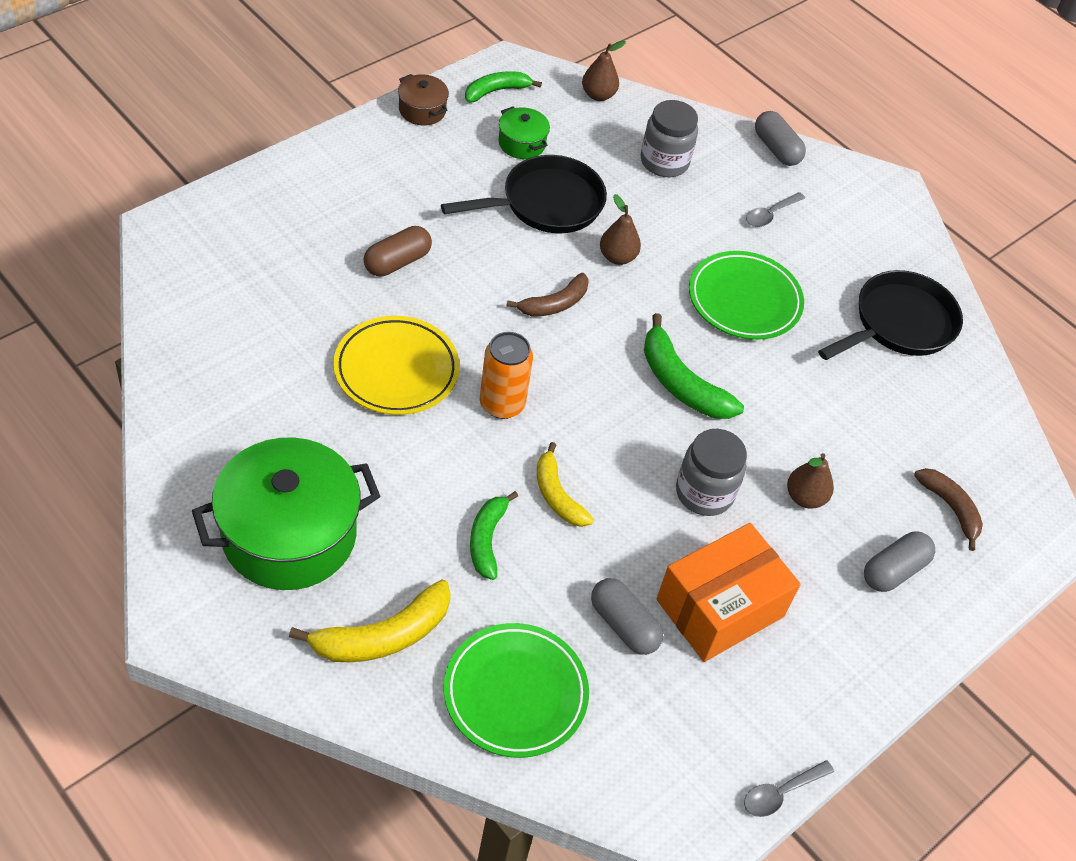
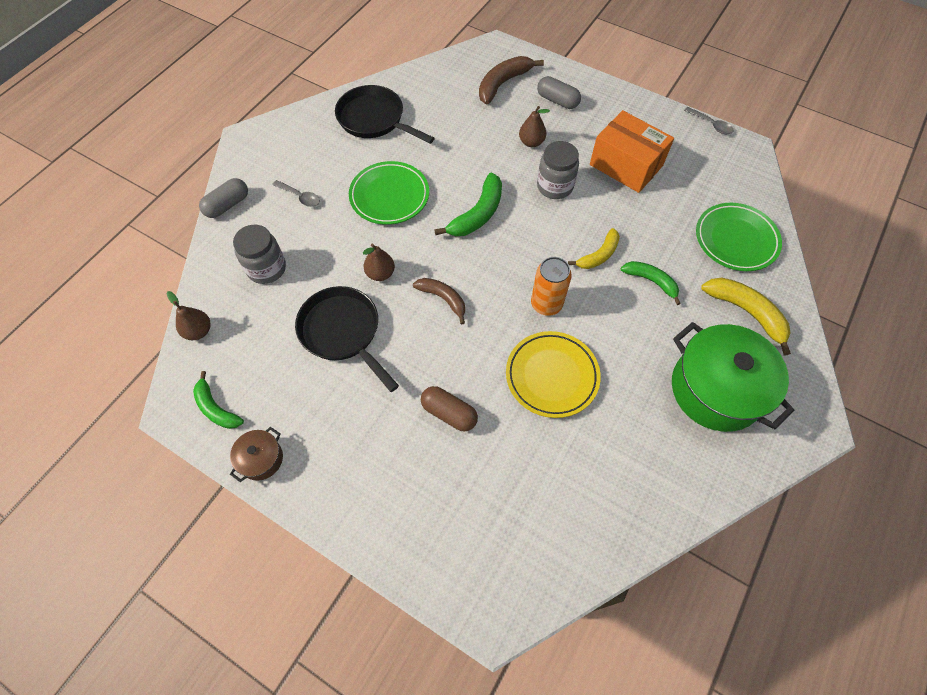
camera: 100 degrees left, 10 degrees up
green banana [470,491,518,580] -> green banana turned 135 degrees counterclockwise [621,261,681,305]
green pot [498,106,550,159] -> none
grey capsule [591,578,663,655] -> none
brown banana [914,468,983,551] -> brown banana [479,56,544,105], size x1.50

